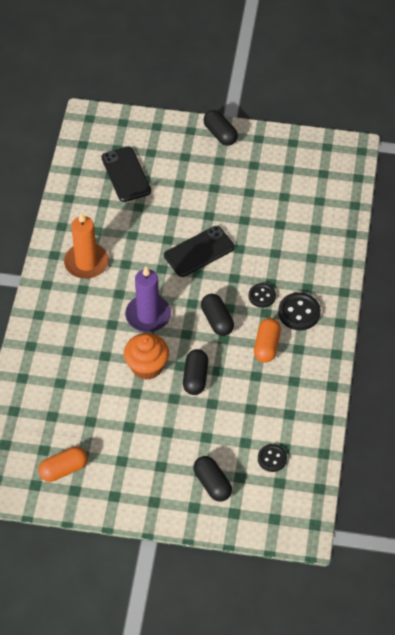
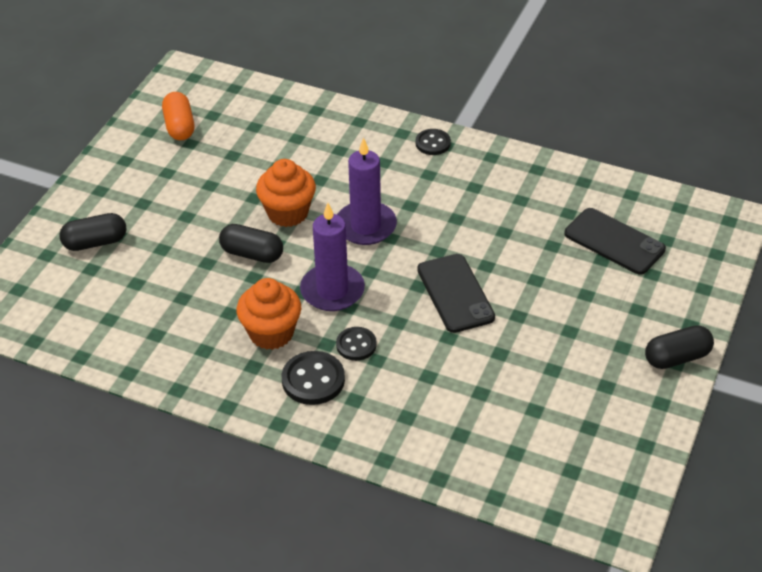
camera: 105 degrees right, 10 degrees down
orange candle [64,212,109,279] -> none
black phone [101,146,151,202] -> black phone turned 45 degrees clockwise [564,208,666,275]
black capsule [201,294,234,336] -> purple candle [300,203,365,311]
orange capsule [254,318,281,363] -> orange cupcake [237,278,301,350]
black button [258,444,287,472] -> black button moved to [416,129,451,155]

